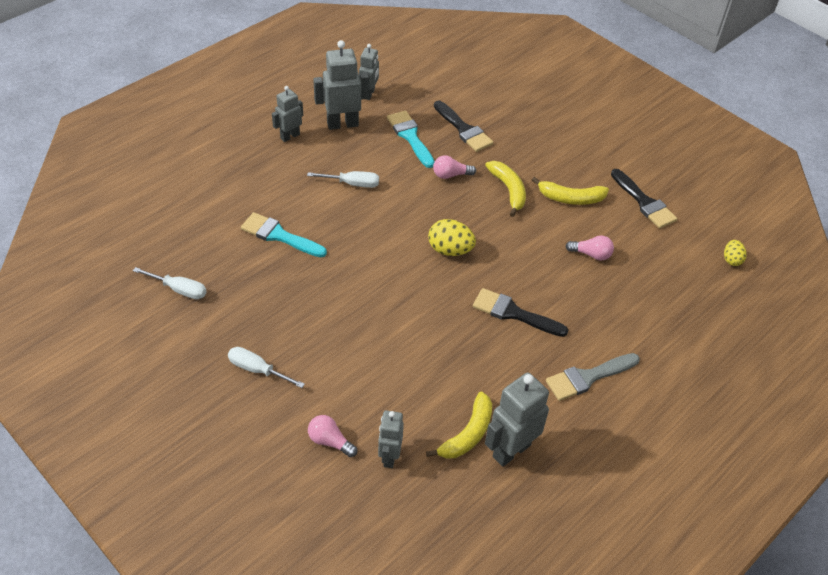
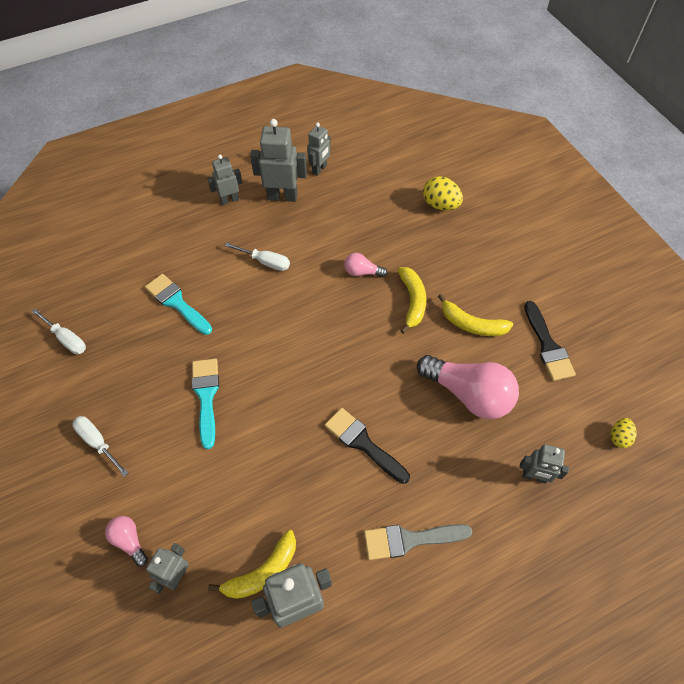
camera: 20 degrees right, 10 degrees up
turquoise brush [387,111,434,168] -> turquoise brush moved to [192,359,219,449]
yellow egg [428,219,476,256] -> yellow egg moved to [423,176,463,210]
black brush [434,101,494,152] -> none
pink light bulb [566,236,614,260] -> pink light bulb [417,355,519,419], size x2.11
none -> grey robot [519,444,569,484]

